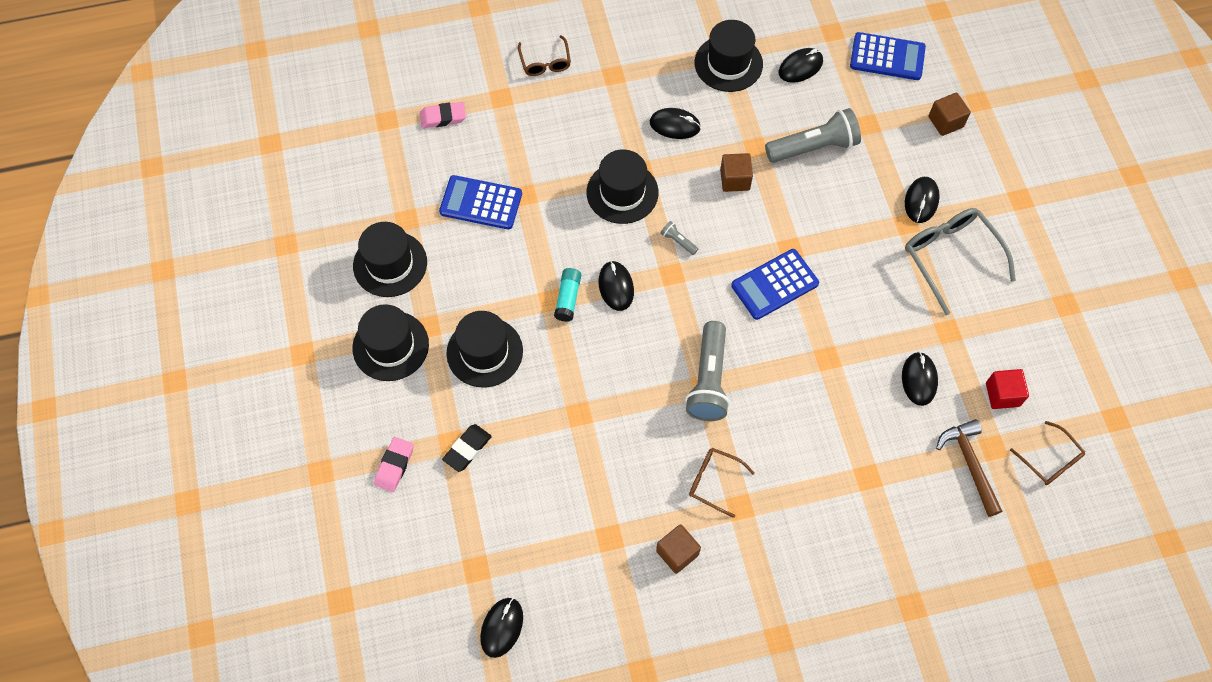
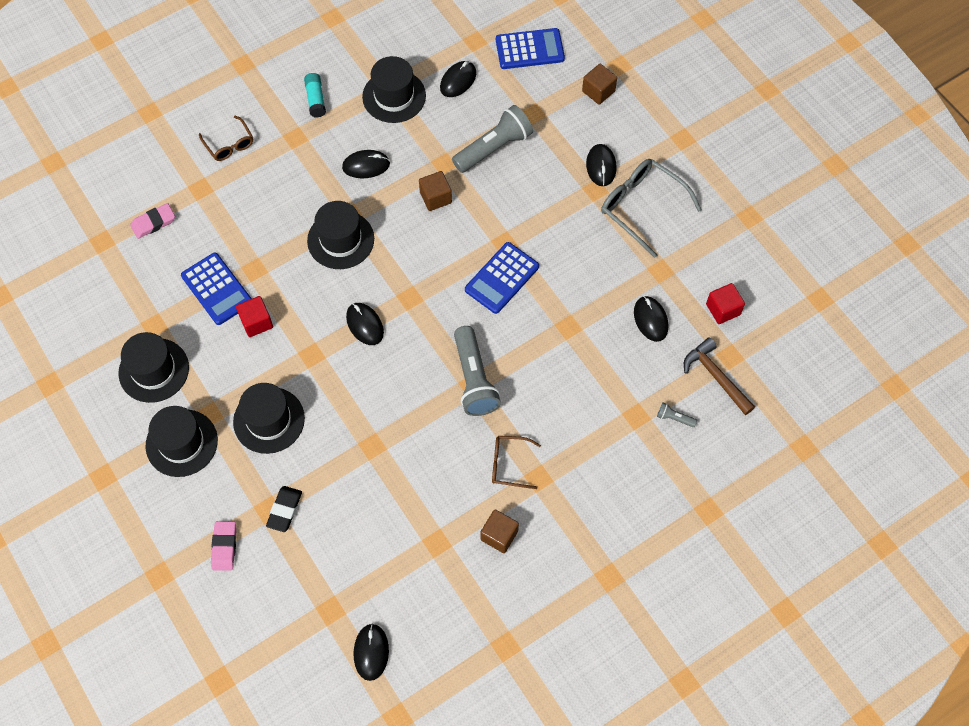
camera: 20 degrees left, 0 degrees up
blue calculator [439,175,522,230] -> blue calculator turned 120 degrees counterclockwise [181,253,252,325]
turquoise glue stick [554,268,581,322] -> turquoise glue stick moved to [304,73,326,118]
grey flashlight [661,221,698,255] -> grey flashlight moved to [657,403,697,427]
brown glasses [1010,421,1085,485] -> none
none -> red cube [236,296,273,337]

